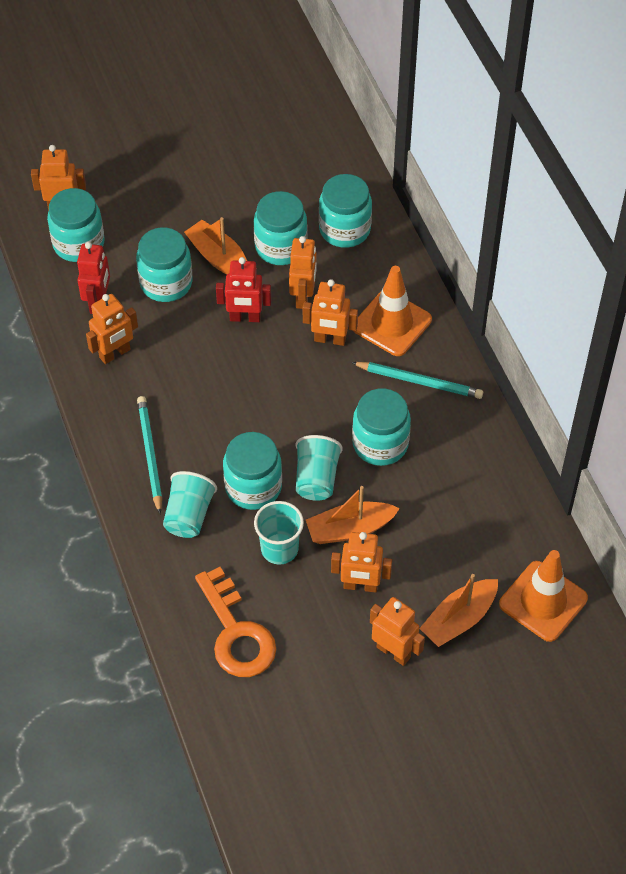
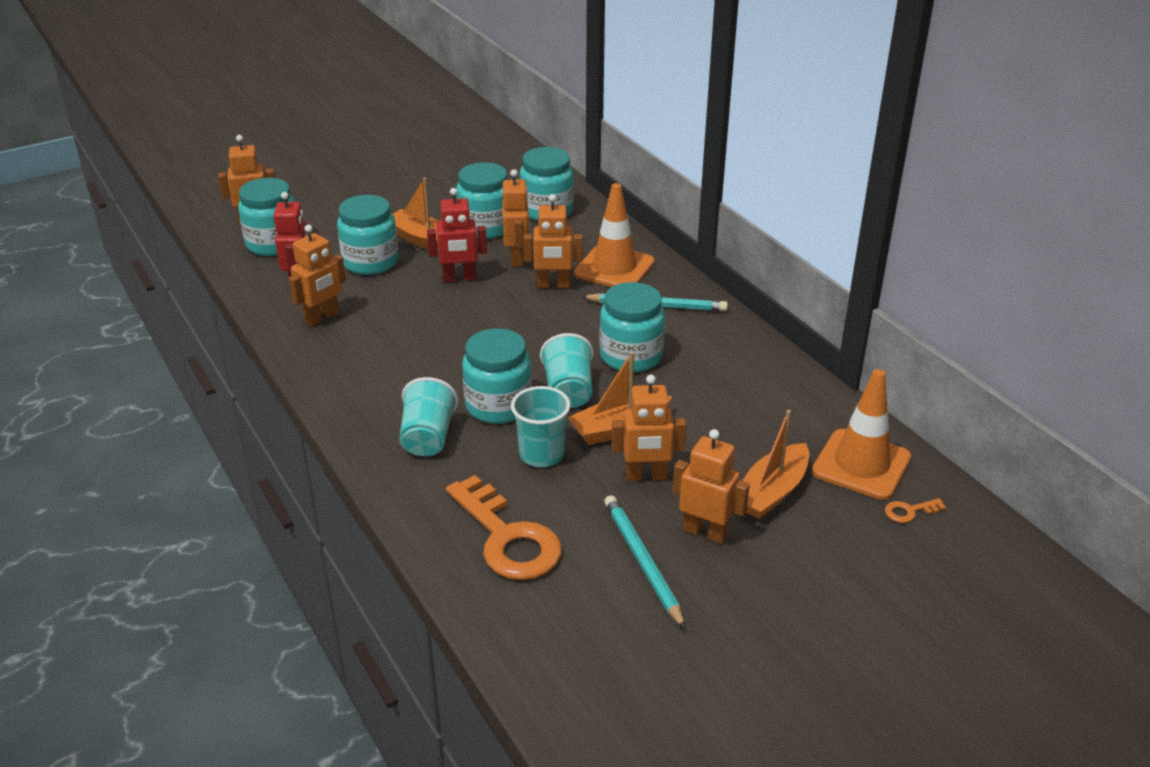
camera: 10 degrees left, 20 degrees down
turquoise pencil [137,396,162,514] -> turquoise pencil moved to [604,495,686,629]
none -> orange key [885,498,946,523]

